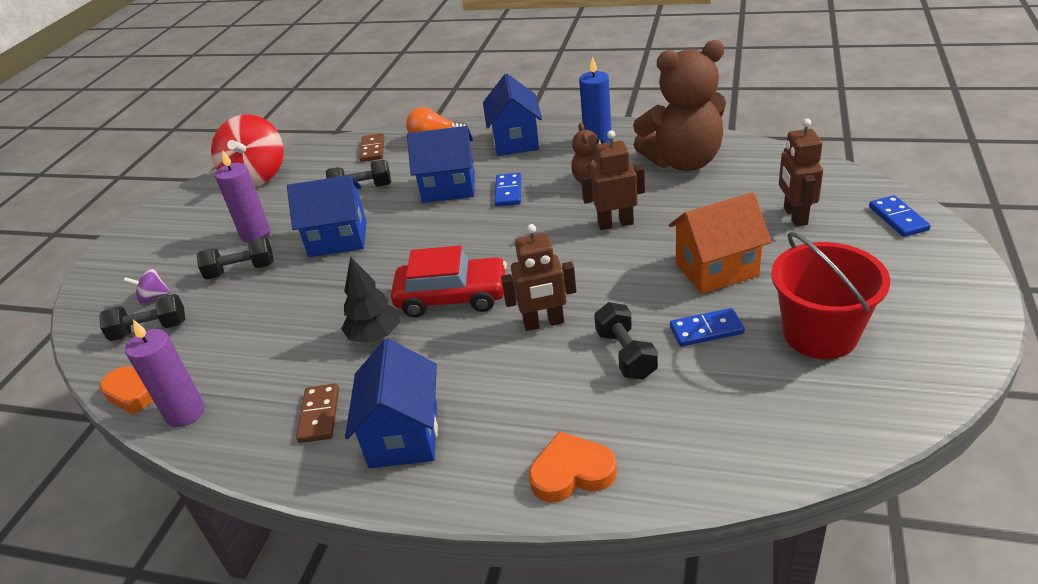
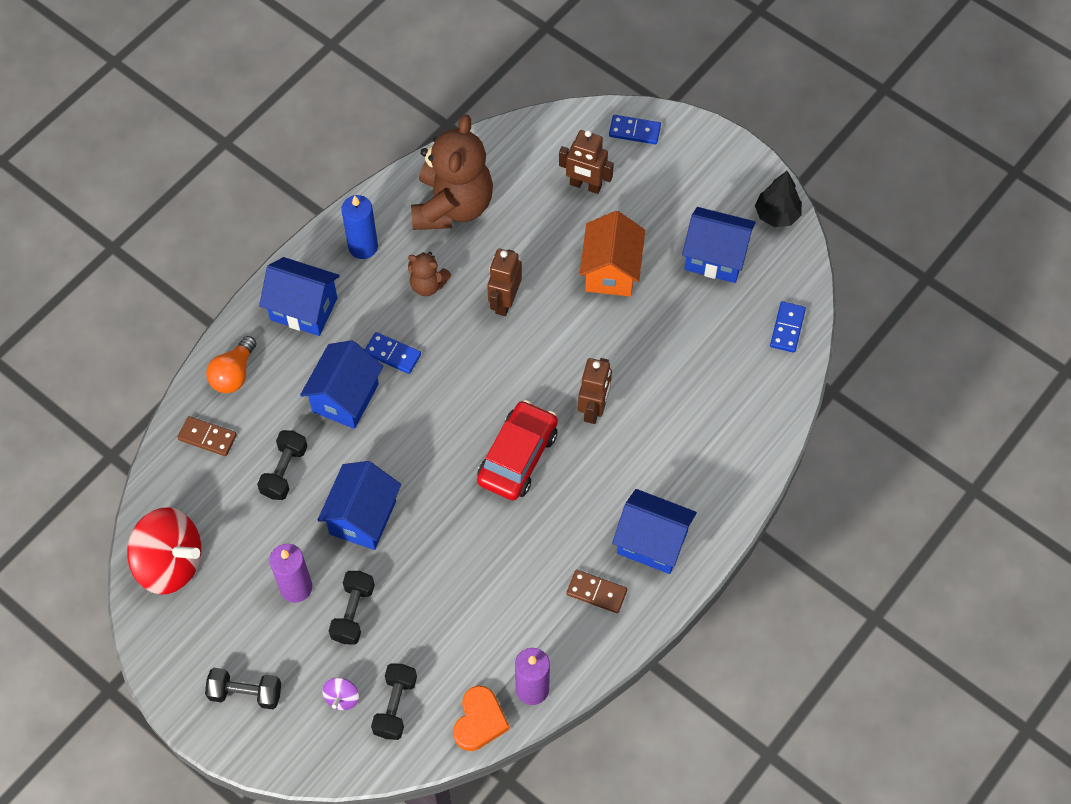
camera: 70 degrees left, 25 degrees up
black tree [341,256,400,343] -> black tree moved to [755,171,802,227]
orange heart [529,431,617,502] -> none
black dumbbell [594,302,658,380] -> black dumbbell moved to [205,668,281,709]
blue domino [670,308,745,347] -> blue domino moved to [770,301,806,353]
red bucket [771,232,890,359] -> blue house [682,207,756,283]

